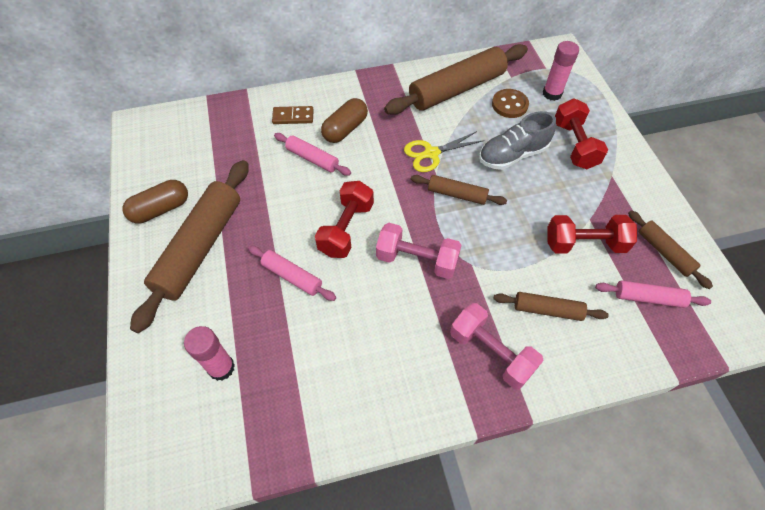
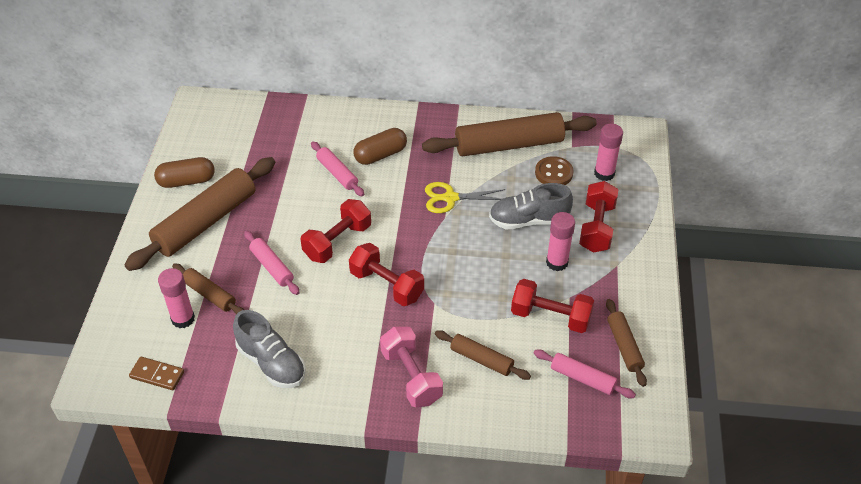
camera: 20 degrees right, 10 degrees down
brown domino [272,106,314,124] -> brown domino moved to [129,357,184,390]
pink dumbbell [376,223,461,279] -> red dumbbell [349,243,424,306]
brown rolling pin [411,175,507,205] -> brown rolling pin moved to [172,264,244,314]
none -> grey shoe [233,310,306,388]
none -> pink glue stick [546,212,575,271]

